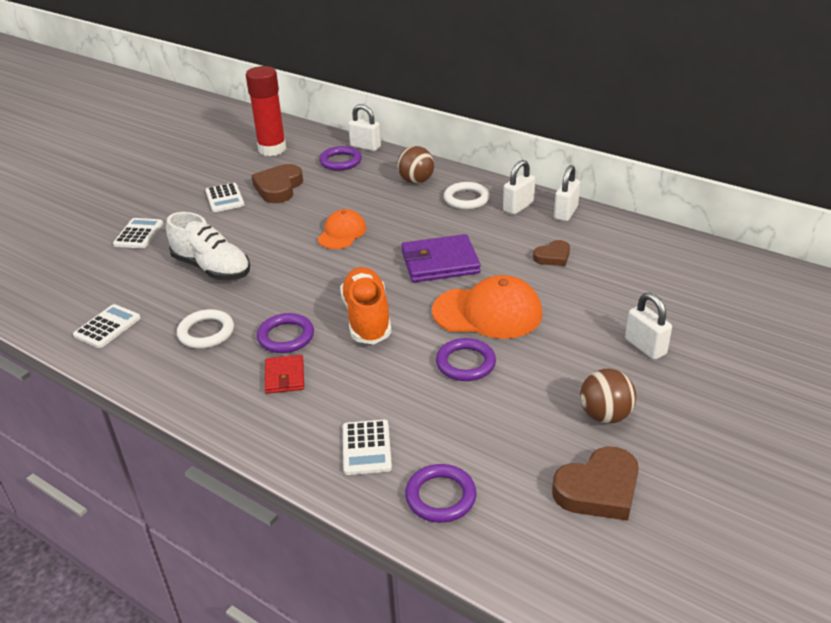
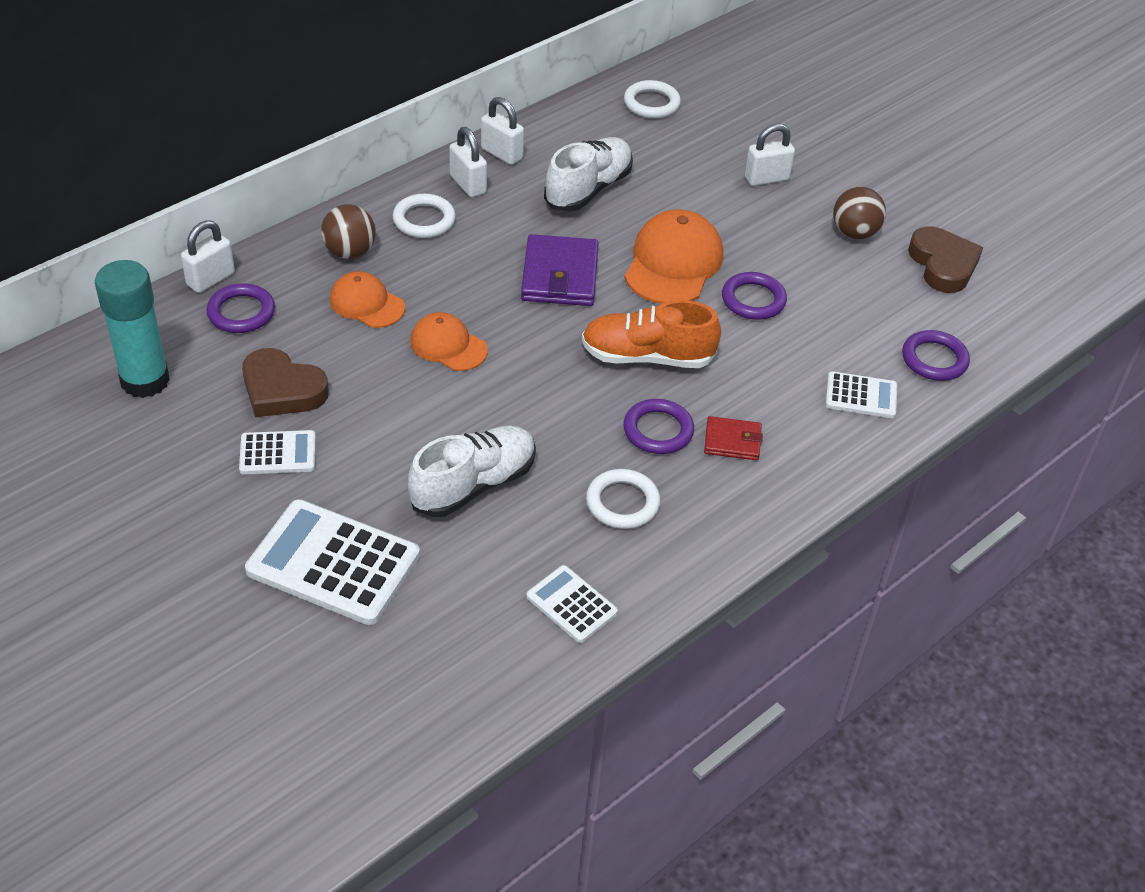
camera: 80 degrees left, 10 degrees up
white calculator [113,218,163,248] -> white calculator [245,499,420,625], size x1.88
red glue stick [246,66,286,156] -> turquoise glue stick [95,260,170,398]
brown heart [533,240,570,266] -> white shoe [544,137,633,212]
none -> orange cap [330,271,405,328]
none -> white ring [624,80,681,118]

